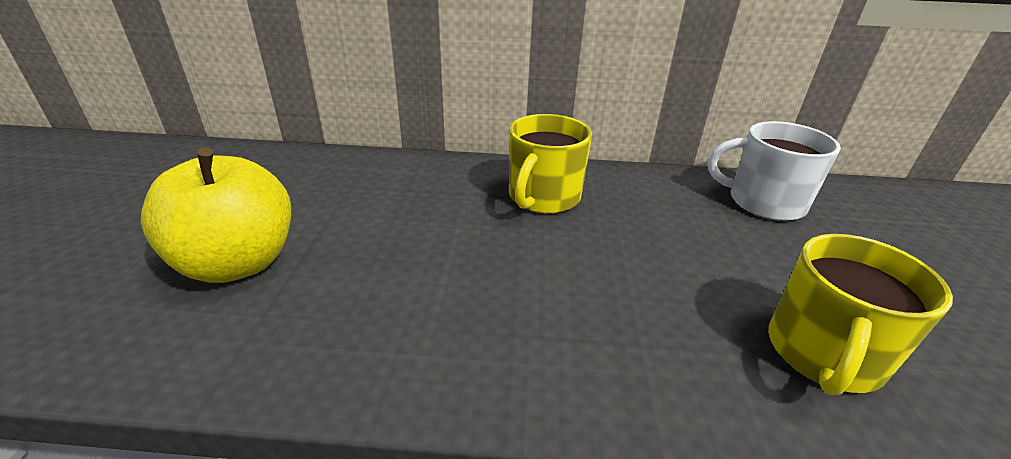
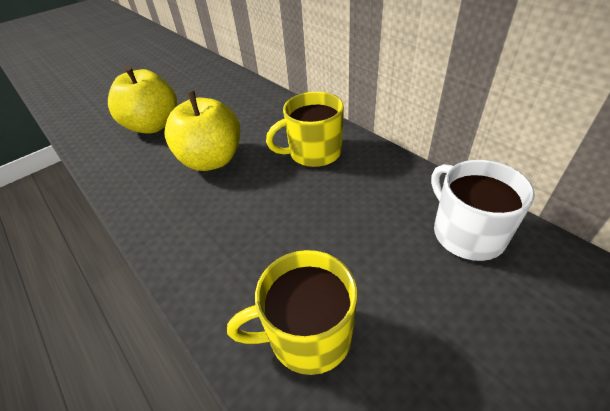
camera: 50 degrees right, 10 degrees up
none -> yellow apple [164,91,240,171]

